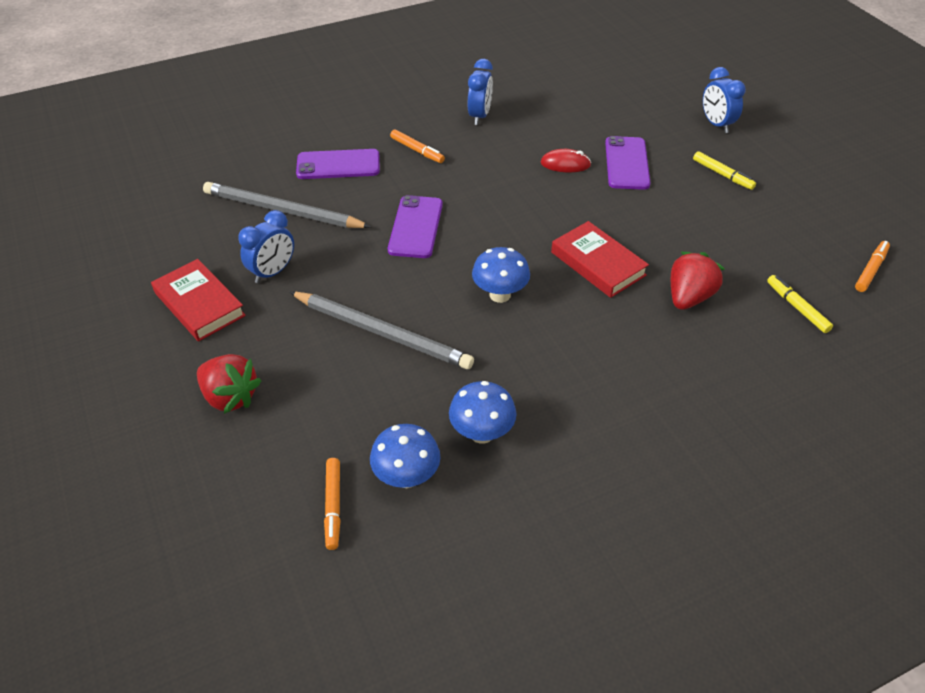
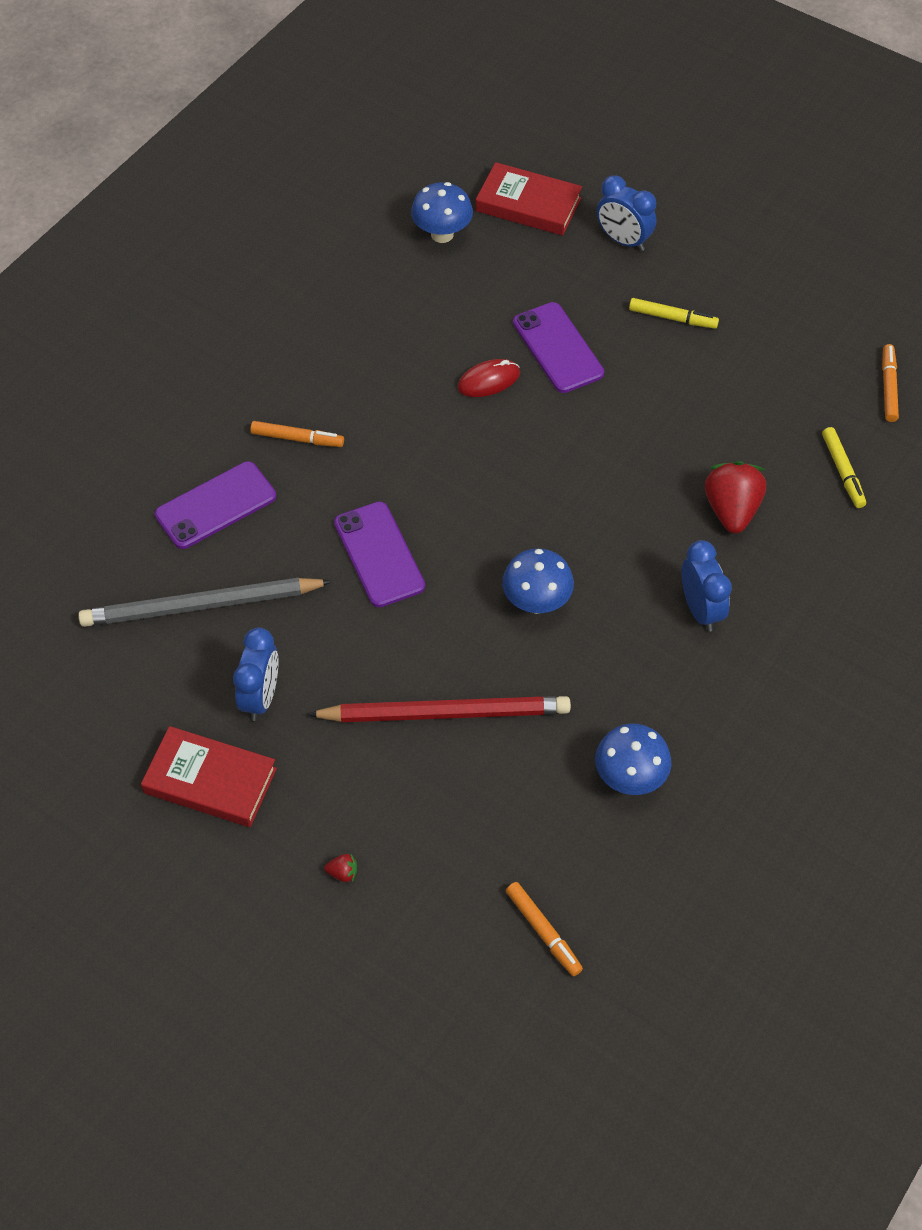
camera: 30 degrees left, 10 degrees up
red strawberry [197,354,262,414] -> red strawberry [324,854,357,882], size x0.40
grey pencil [289,291,474,369] -> red pencil [307,696,571,722]
blue mushroom [370,424,440,488] -> blue mushroom moved to [411,182,473,243]
blue clock [468,59,493,125] -> blue clock moved to [682,540,732,632]
red book [551,221,649,298] -> red book moved to [476,162,582,236]
yellow marker [767,275,833,333] -> yellow marker turned 135 degrees counterclockwise [822,427,866,508]

